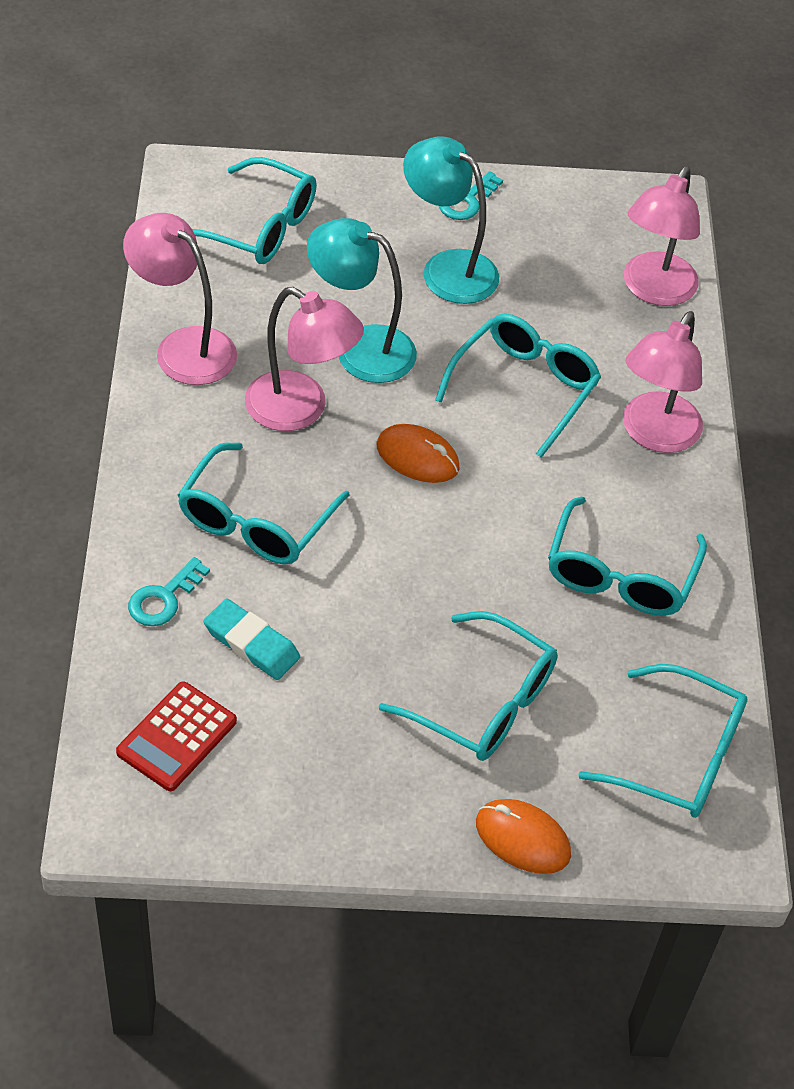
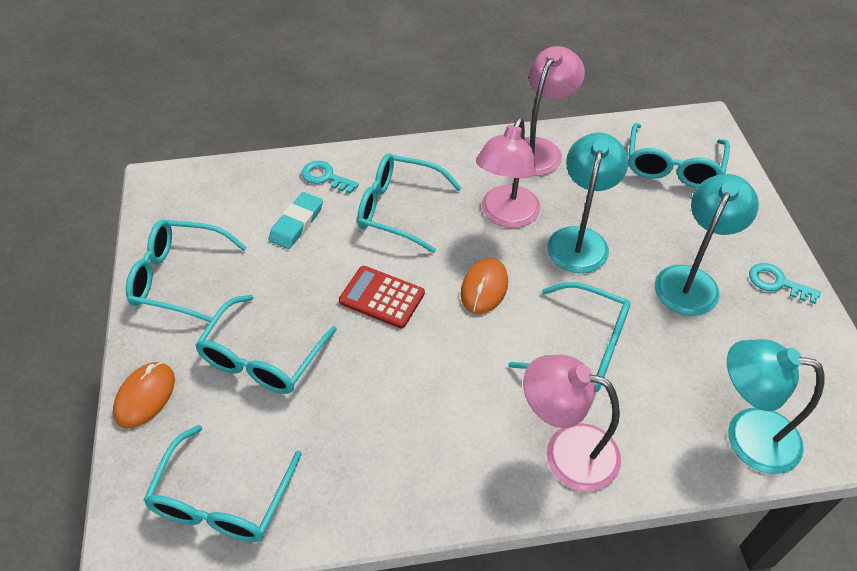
camera: 85 degrees right, 0 degrees up
red calculator [116,681,237,791] -> red calculator moved to [339,266,425,328]
turquoise glasses [548,496,707,616] -> turquoise glasses moved to [126,219,247,322]
pink lamp [624,166,700,306] -> turquoise lamp [727,339,825,474]

